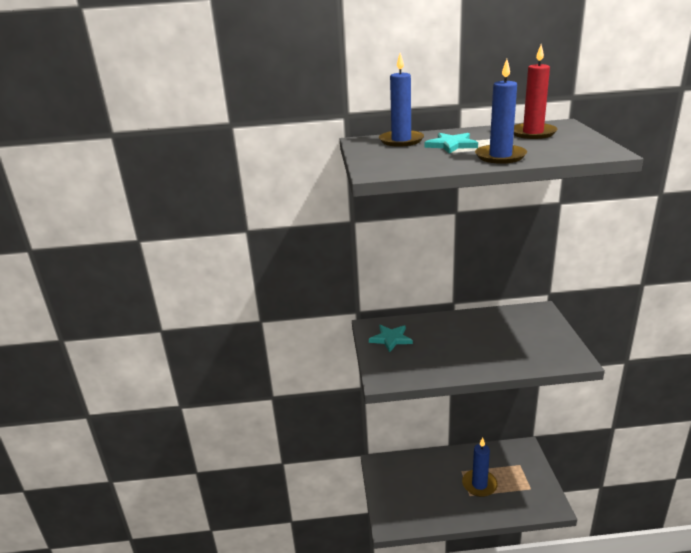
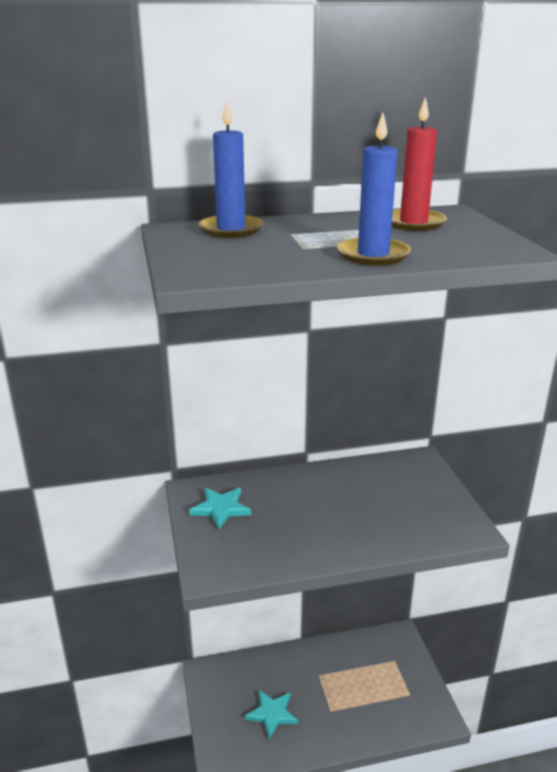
camera: 10 degrees left, 0 degrees up
turquoise star [424,133,478,154] -> turquoise star moved to [245,690,298,739]
blue candle [462,437,498,497] -> none

